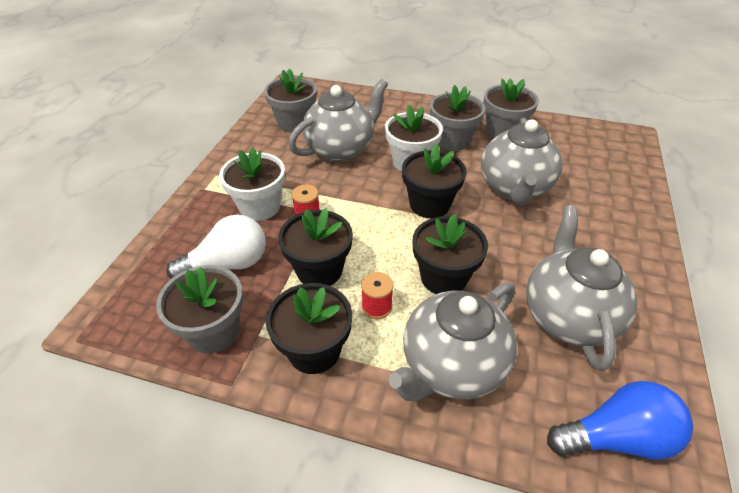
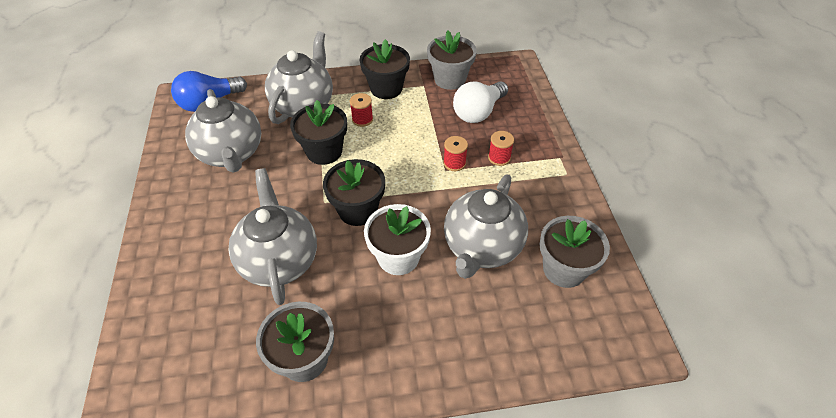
camera: 155 degrees right, 5 degrees up
white flower pot [219,148,285,221] -> red spool [488,131,514,166]
black flower pot [278,208,353,286] -> none
grey flower pot [430,85,485,151] -> none

